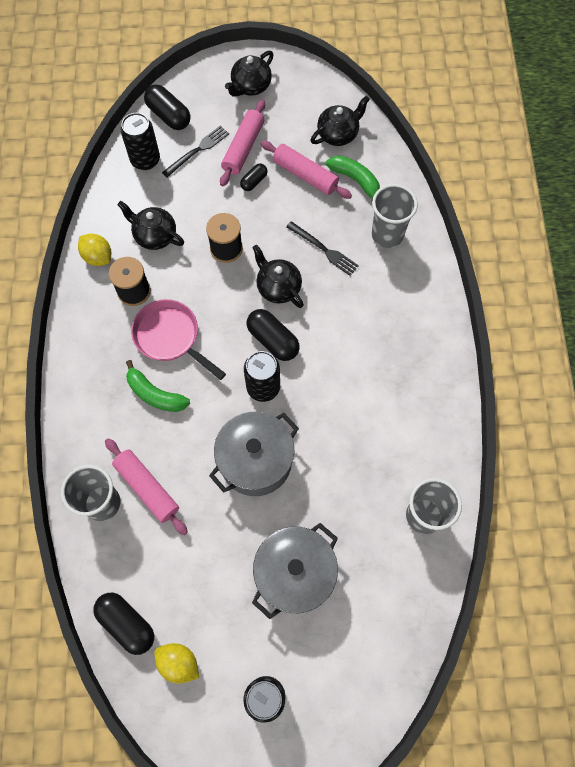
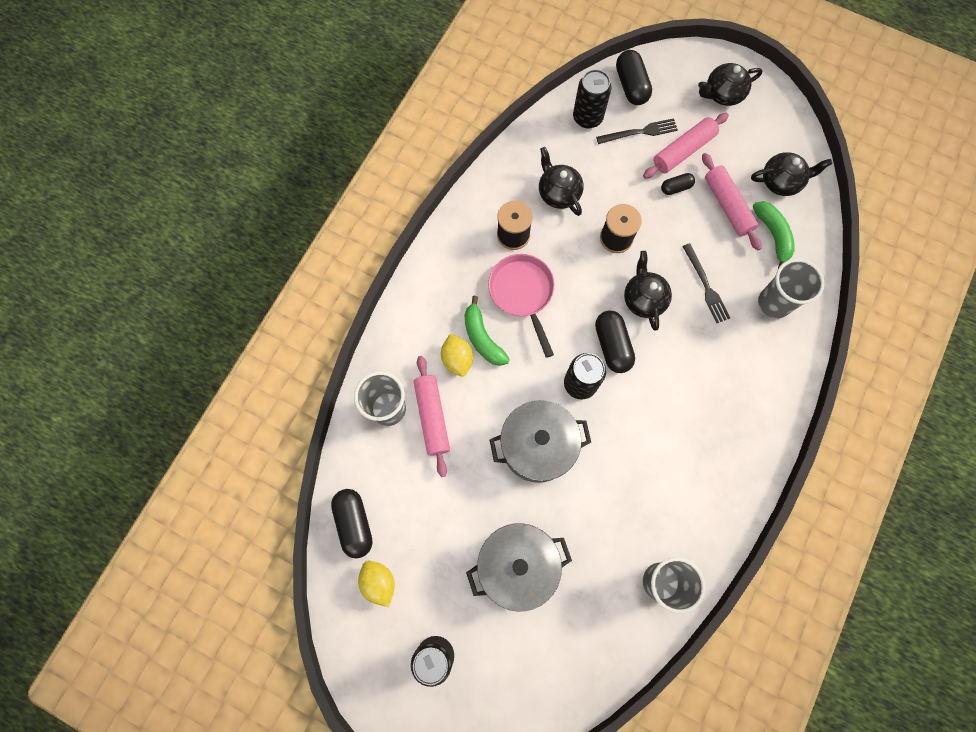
camera: 30 degrees right, 5 degrees up
yellow lemon [78,234,111,266] -> yellow lemon moved to [441,334,473,377]

